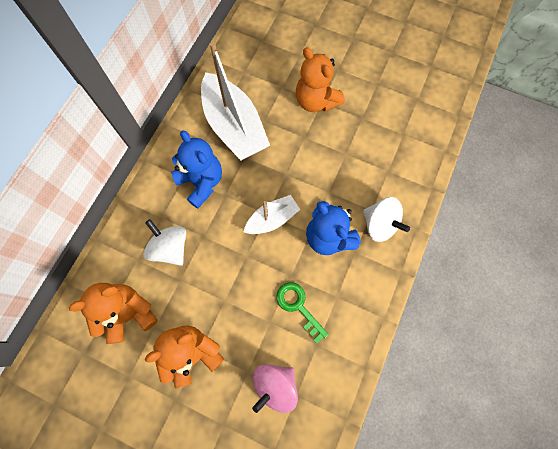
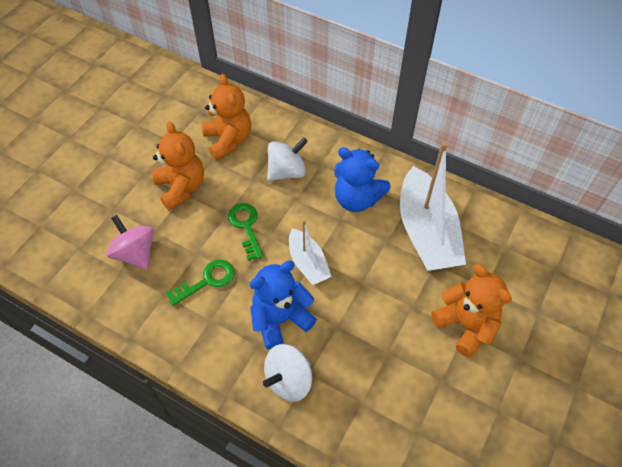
camera: 95 degrees right, 15 degrees down
blue teddy bear [171,130,222,209] -> blue teddy bear turned 60 degrees clockwise [334,147,391,212]
white boat [201,42,270,161] -> white boat turned 75 degrees counterclockwise [400,141,466,271]
orange teddy bear [296,47,345,112] -> orange teddy bear turned 90 degrees clockwise [431,264,512,358]
none -> green key [228,203,263,261]

